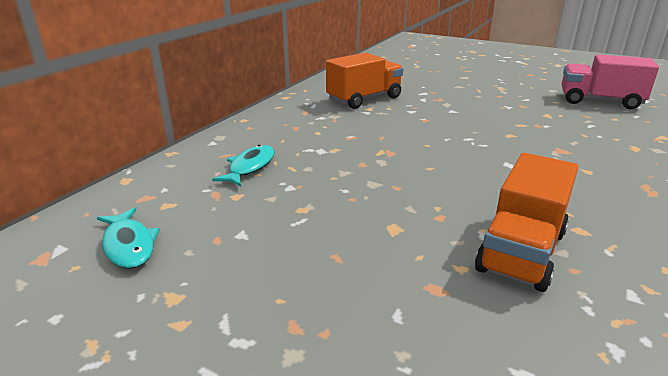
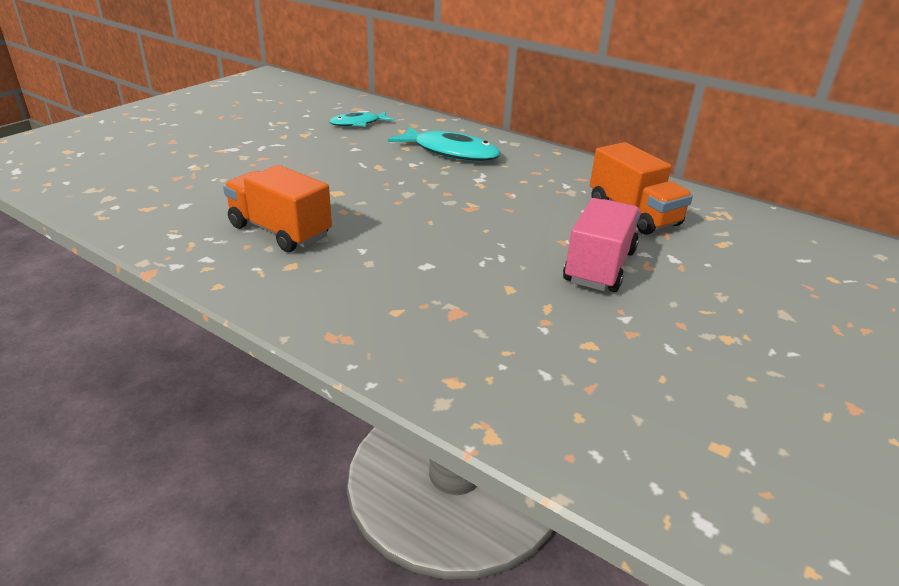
camera: 95 degrees right, 5 degrees up
turquoise fish [212,145,274,187] -> turquoise fish [388,126,501,161], size x1.67
pink truck [562,54,659,109] -> pink truck moved to [563,198,641,292]

